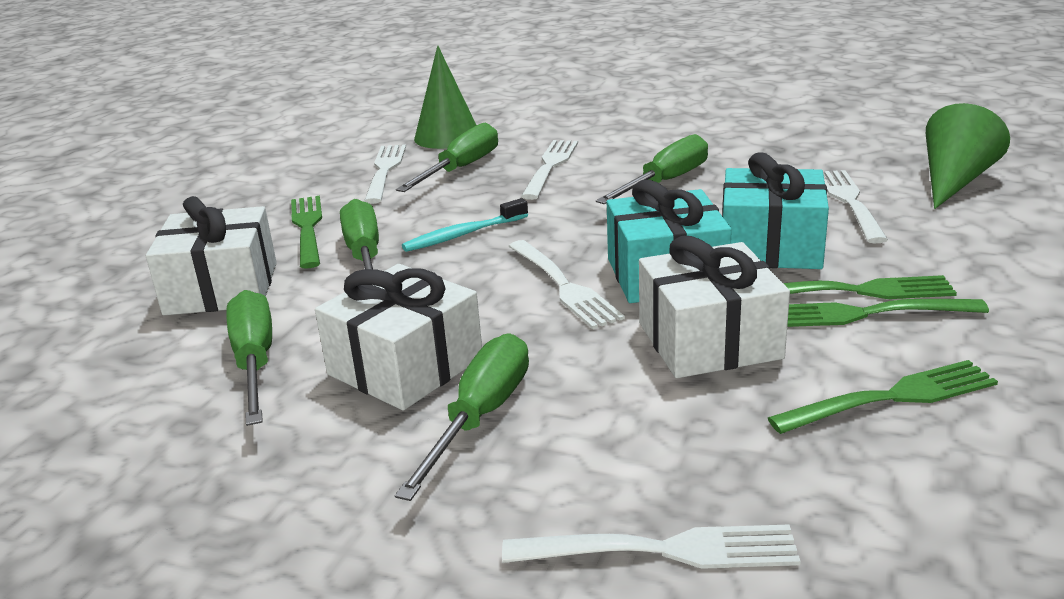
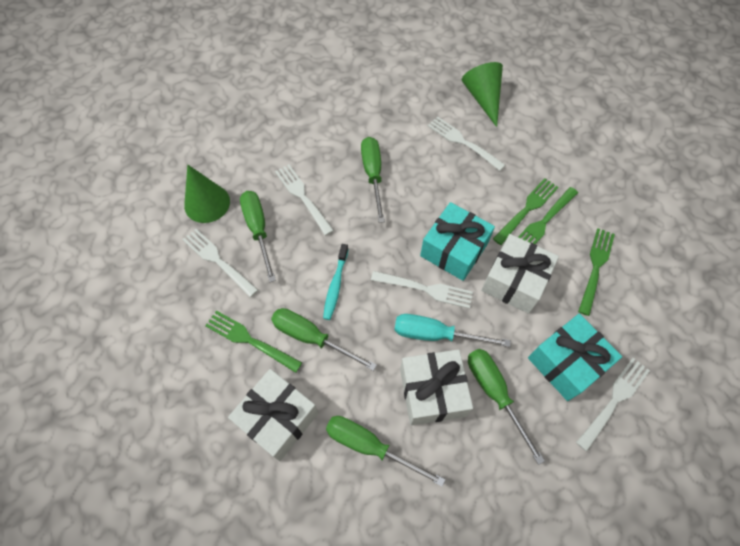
camera: 50 degrees left, 35 degrees up
turquoise gift [722,152,829,269] -> turquoise gift moved to [528,314,622,401]
none -> turquoise screwdriver [395,314,511,347]

